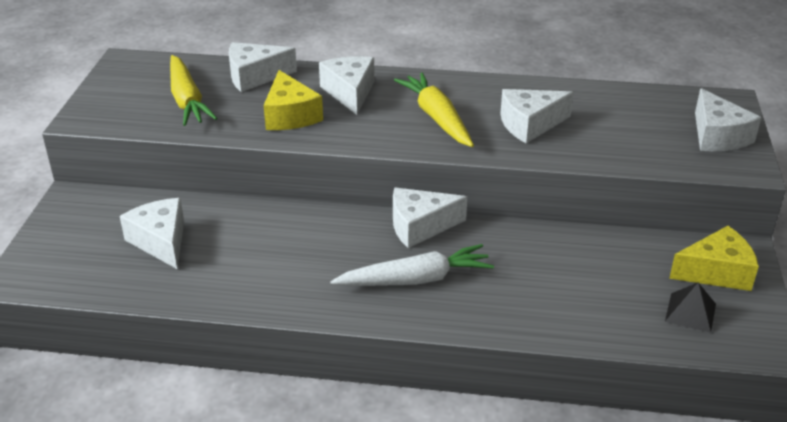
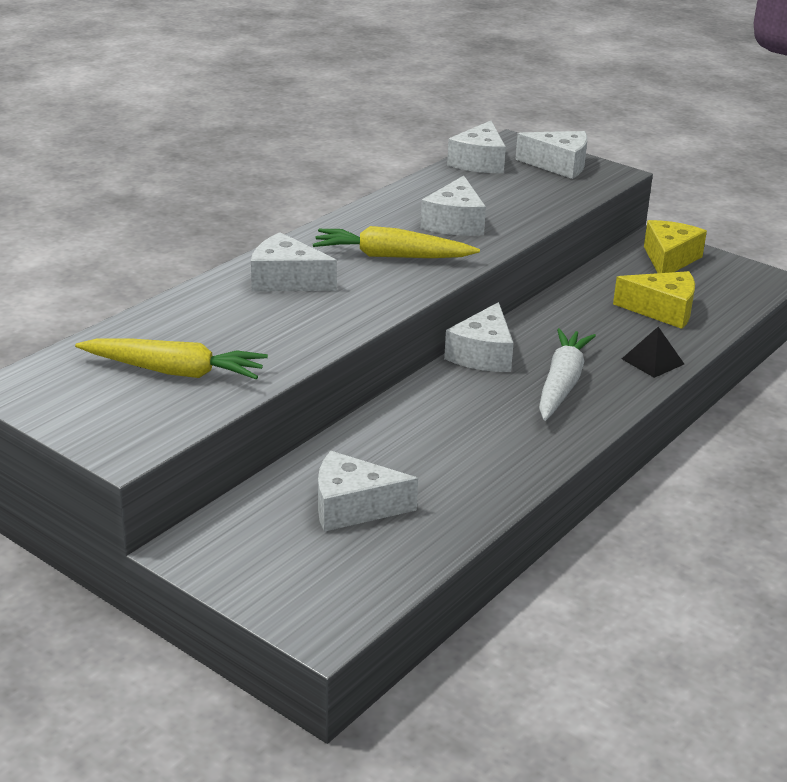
camera: 60 degrees left, 5 degrees down
white cheese [229,42,297,92] -> white cheese moved to [447,121,506,173]
yellow cheese [264,70,323,130] -> yellow cheese moved to [613,271,695,329]
black pyramid [665,283,716,333] -> black pyramid moved to [622,327,684,378]

